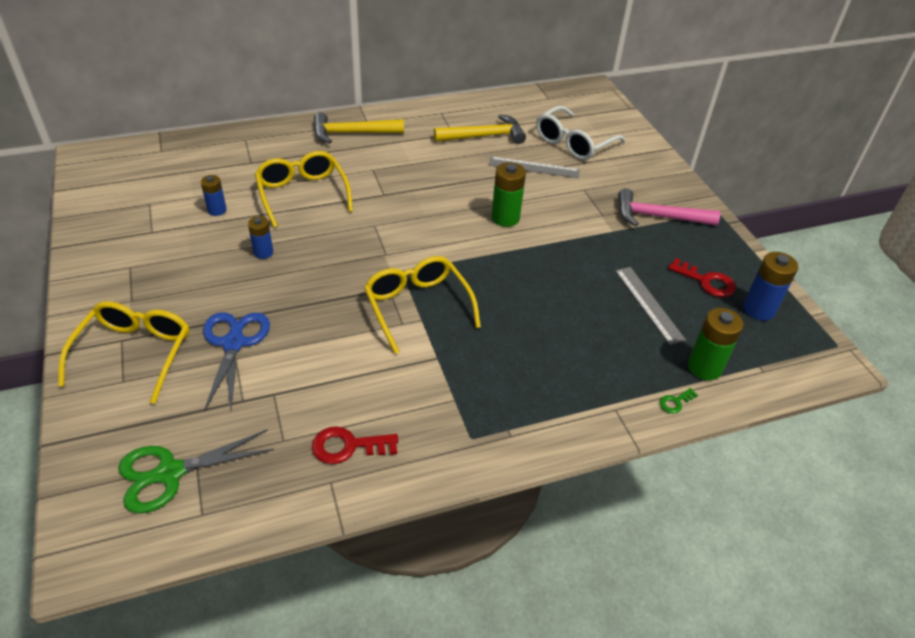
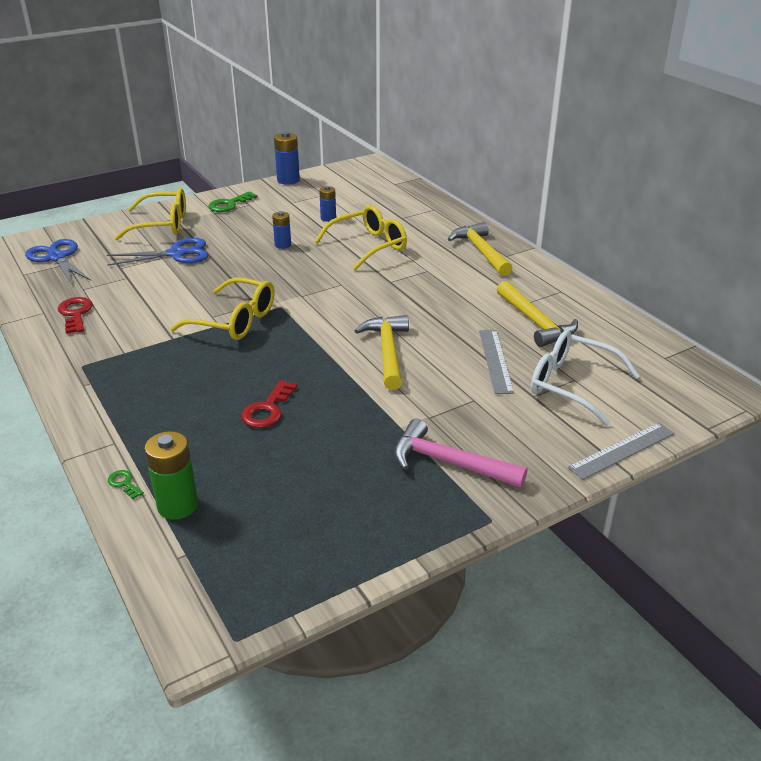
camera: 80 degrees right, 10 degrees down
green scissors [118,429,274,513] -> blue scissors [25,239,91,285]
yellow glasses [364,256,481,354] -> yellow glasses turned 60 degrees clockwise [170,277,275,340]
green battery [491,162,526,227] -> yellow hammer [355,315,409,390]
grey ruler [615,267,686,345] -> grey ruler moved to [568,423,675,480]
pink hammer [618,188,720,226] -> pink hammer turned 60 degrees counterclockwise [394,419,528,488]
red key [668,258,736,297] -> red key moved to [241,380,297,428]
blue battery [743,252,798,321] -> blue battery moved to [274,131,300,185]
none -> green key [208,191,257,212]

